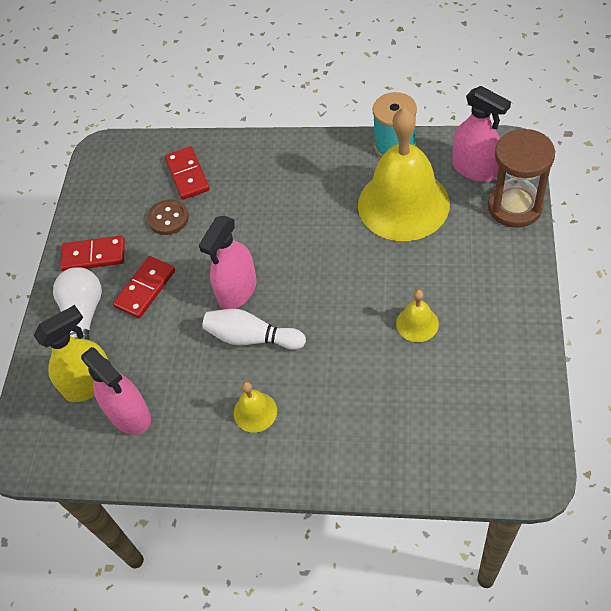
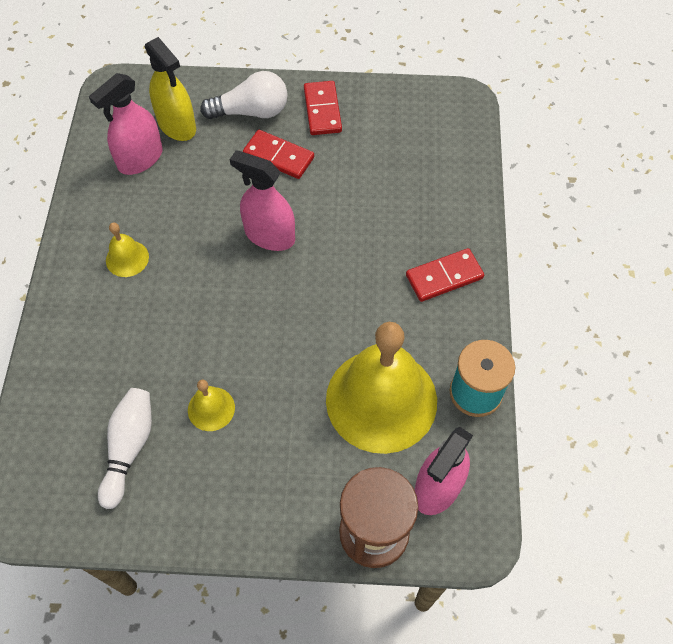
camera: 80 degrees right, 5 degrees up
brown button [148,199,189,235] -> none
red domino [165,146,210,200] -> red domino moved to [406,248,484,302]
white bowling pin [202,309,306,350] -> white bowling pin moved to [98,388,152,509]

